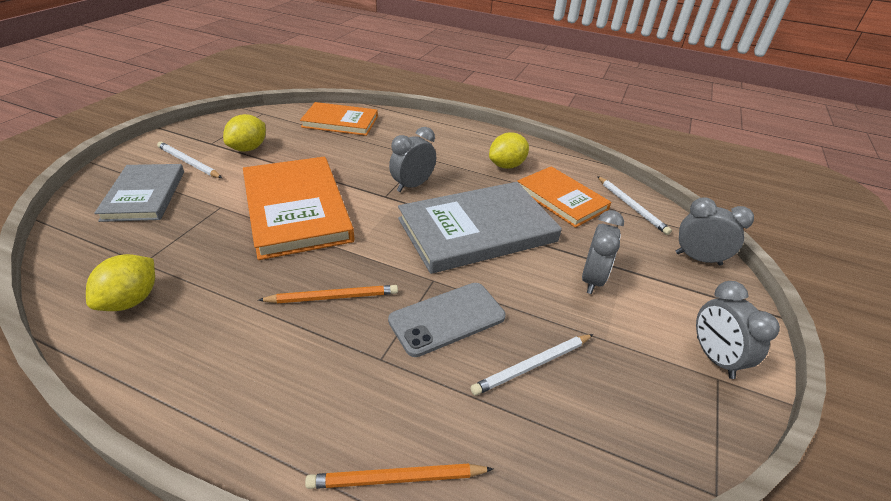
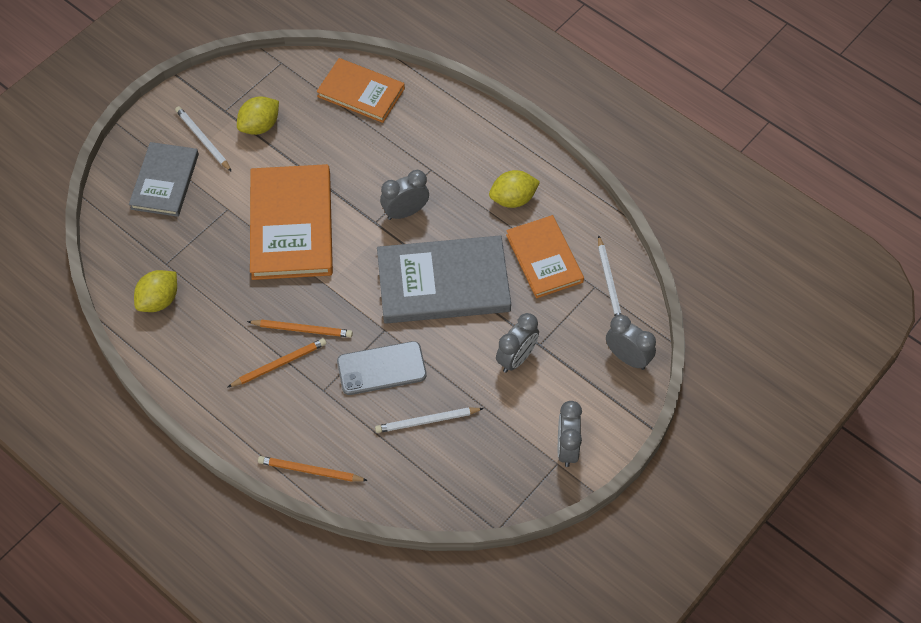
camera: 20 degrees right, 20 degrees up
none -> orange pencil [228,338,326,387]

